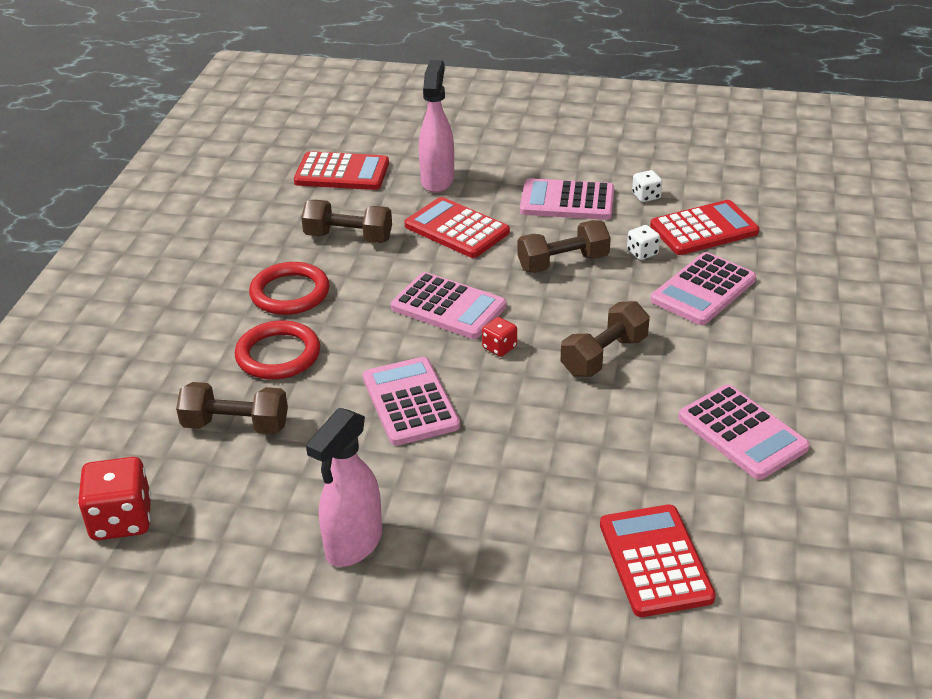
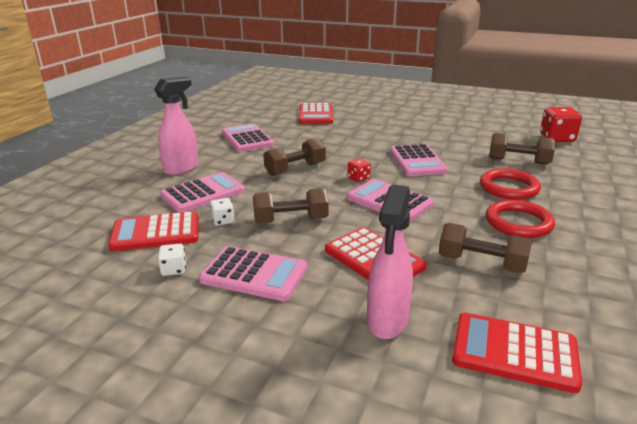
camera: 170 degrees left, 10 degrees down
pink spray bottle [306,408,382,567] -> pink spray bottle moved to [154,77,199,175]

